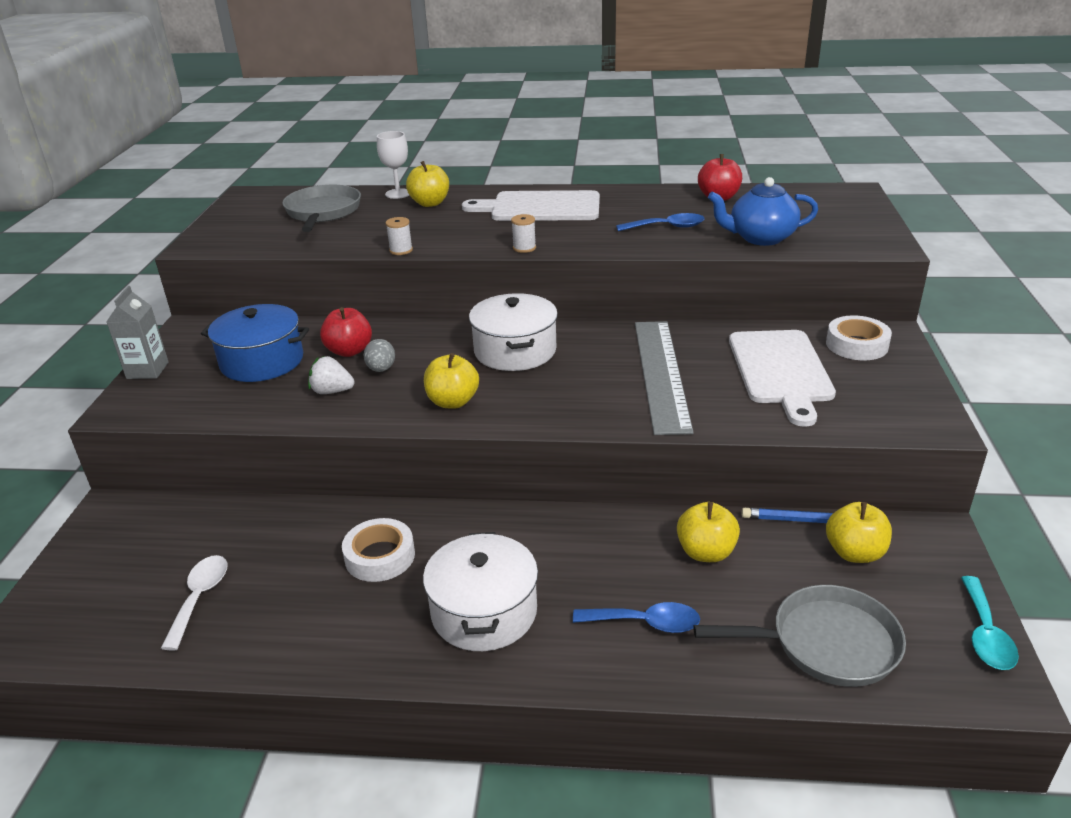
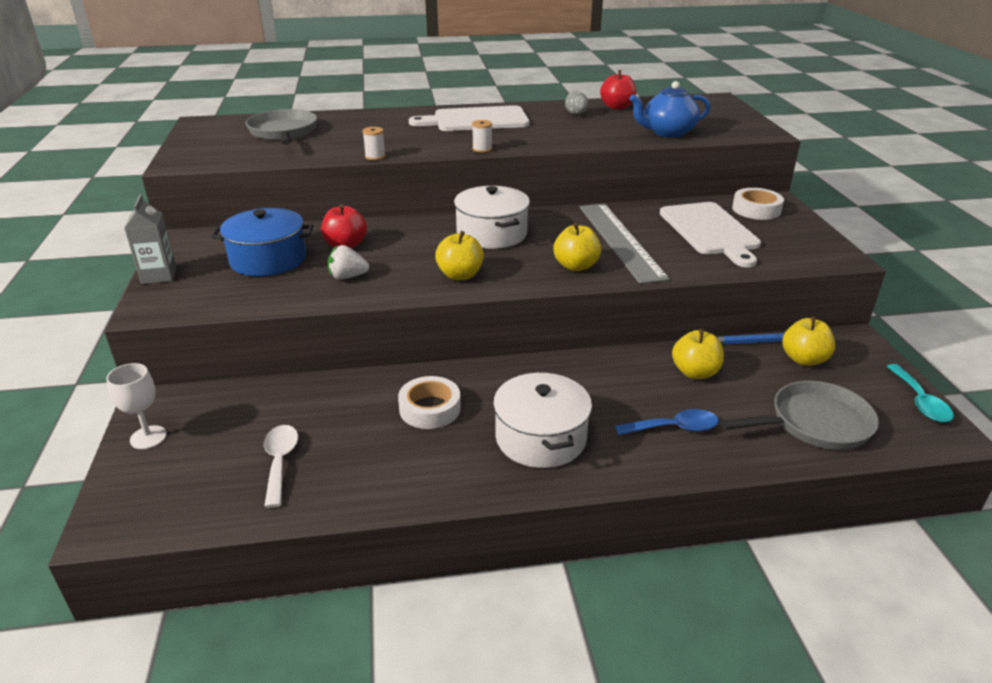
camera: 15 degrees left, 0 degrees up
grey egg [363,339,395,372] -> grey egg moved to [565,91,589,115]
white goblet [377,131,409,199] -> white goblet moved to [106,363,167,449]
yellow apple [406,161,449,207] -> yellow apple moved to [553,223,601,271]
blue spoon [616,213,705,231] -> none

